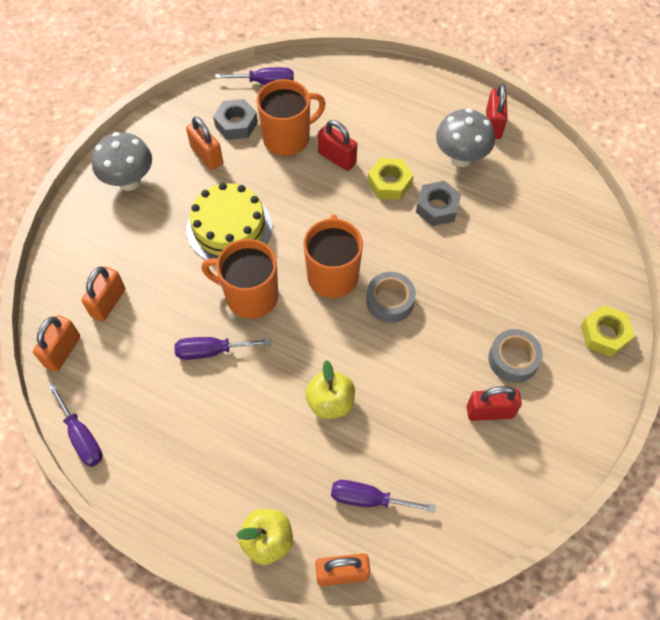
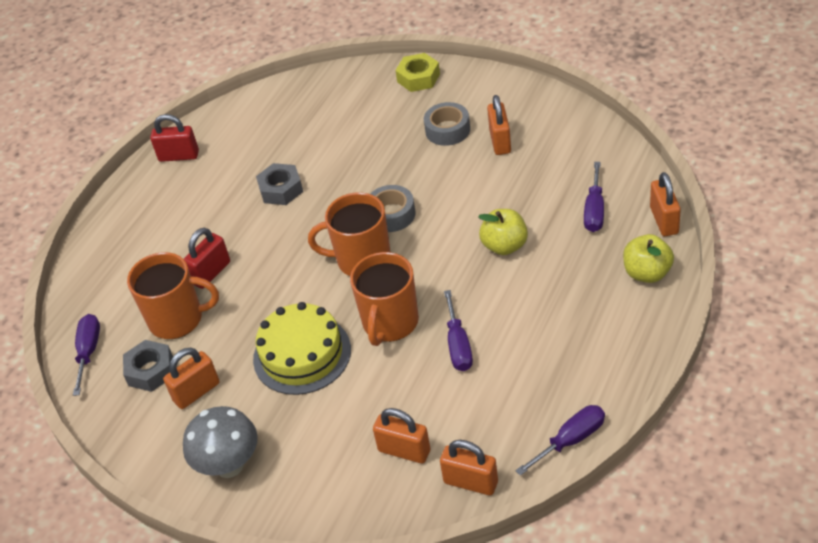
camera: 85 degrees left, 15 degrees down
orange mug [256,79,326,156] -> orange mug turned 120 degrees clockwise [127,252,219,339]
yellow nut [367,158,413,200] -> none
grey mushroom [436,108,495,167] -> none
red padlock [467,386,522,421] -> orange padlock [487,95,511,155]

